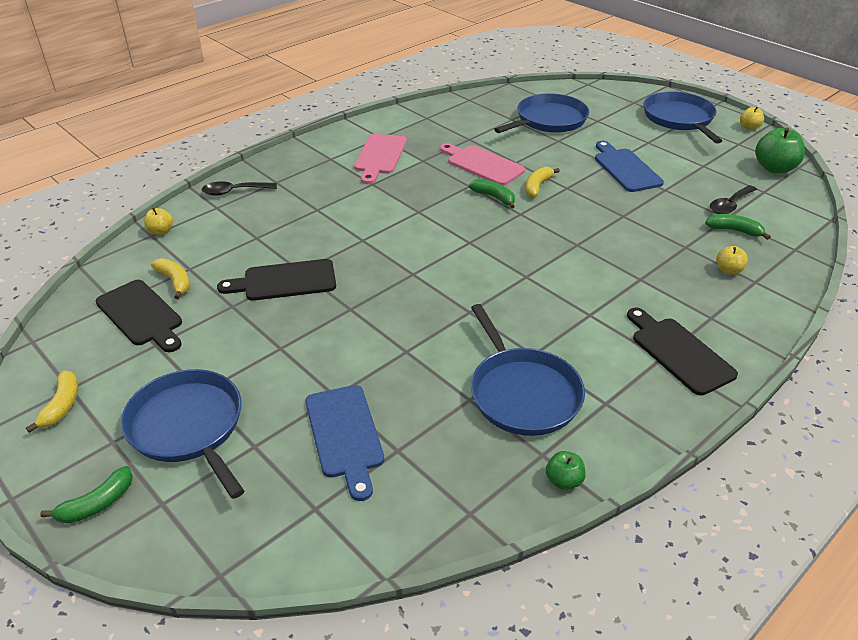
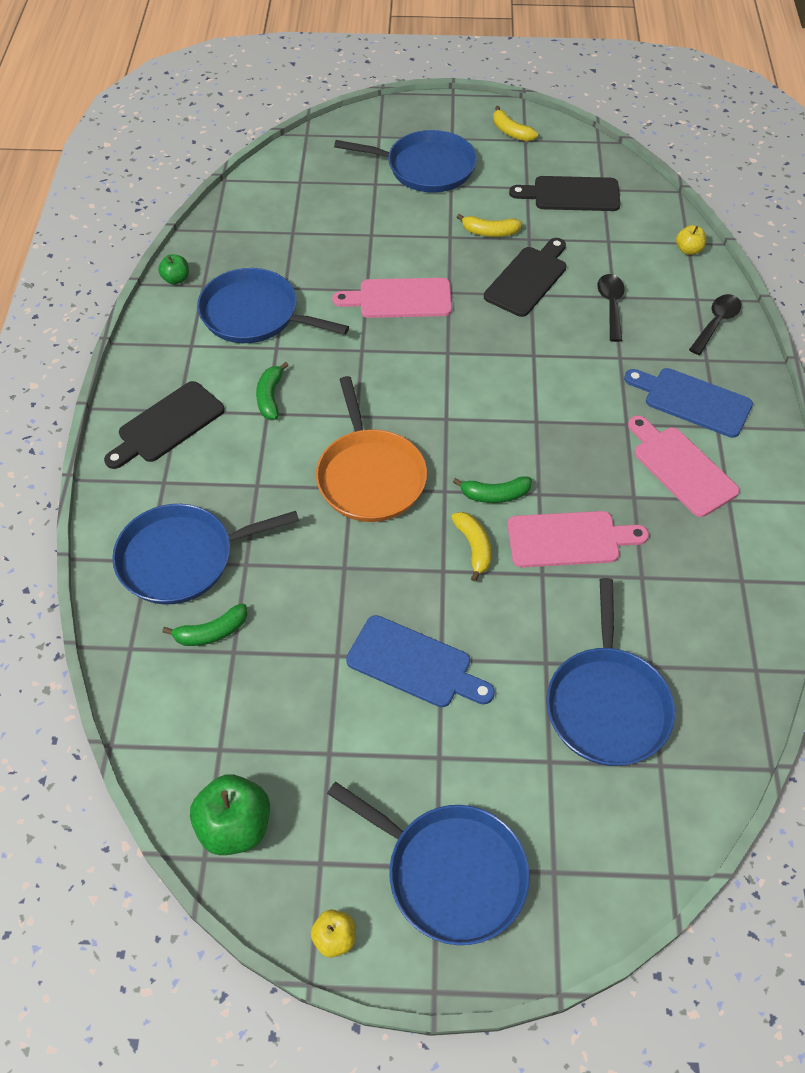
camera: 135 degrees right, 15 degrees up
green banana [40,466,133,524] -> green banana moved to [256,362,289,419]
yellow banana [151,258,190,299] -> yellow banana moved to [457,214,522,237]
blue cutting board [305,385,384,501] -> blue cutting board moved to [624,368,753,438]
black cutting board [627,308,738,395] -> black cutting board turned 120 degrees clockwise [104,381,225,469]
black spoon [710,185,757,214] -> black spoon moved to [597,274,625,342]
yellow apple [716,246,748,275] -> blue pan [112,504,299,605]
none -> orange pan [316,376,427,522]
none -> pink cutting board [332,278,452,318]

